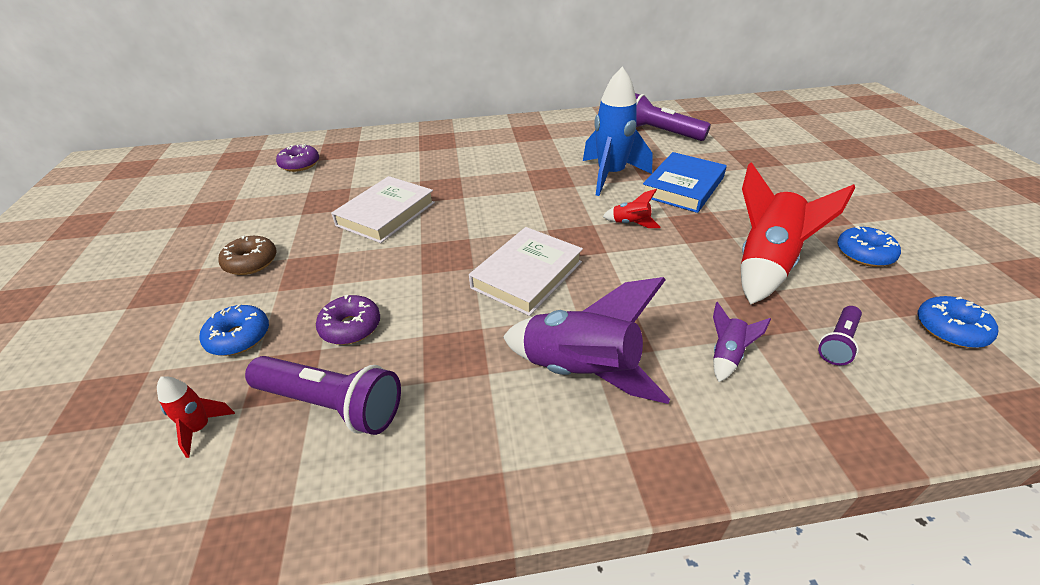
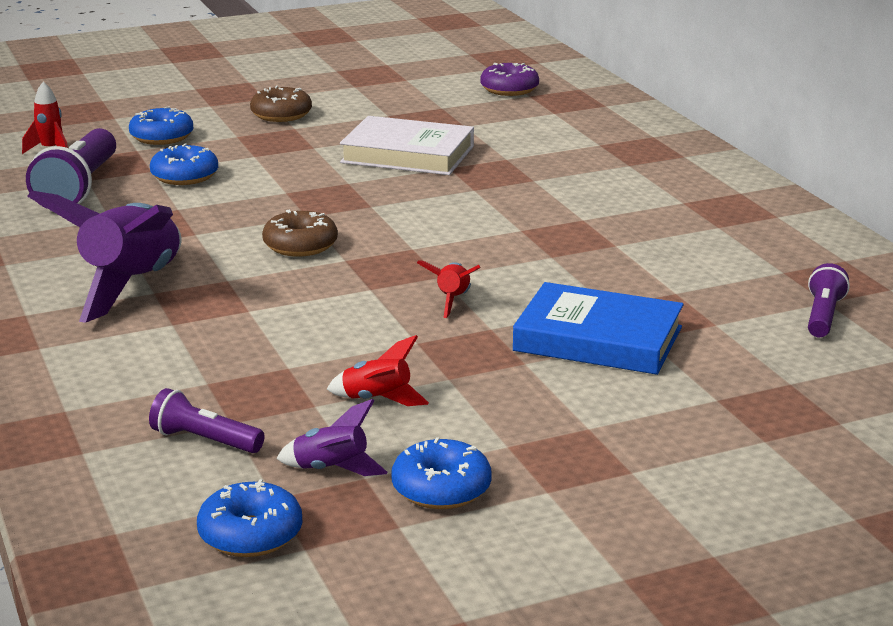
camera: 75 degrees right, 15 degrees down
purple donut [316,295,380,345] -> blue donut [150,143,218,185]
white book [469,227,583,316] -> brown donut [262,210,338,257]
blue rocket [583,67,653,196] -> none
purple flashlight [635,93,711,141] -> purple flashlight [808,263,850,337], size x0.56
purple rocket [713,302,771,382] -> purple rocket moved to [276,399,388,476]
red rocket [741,162,855,305] -> red rocket [327,335,429,406], size x0.45

